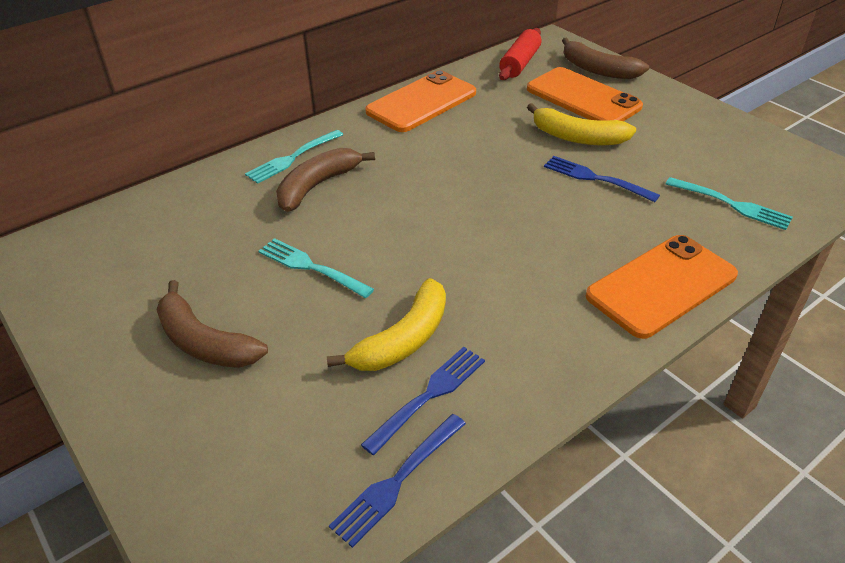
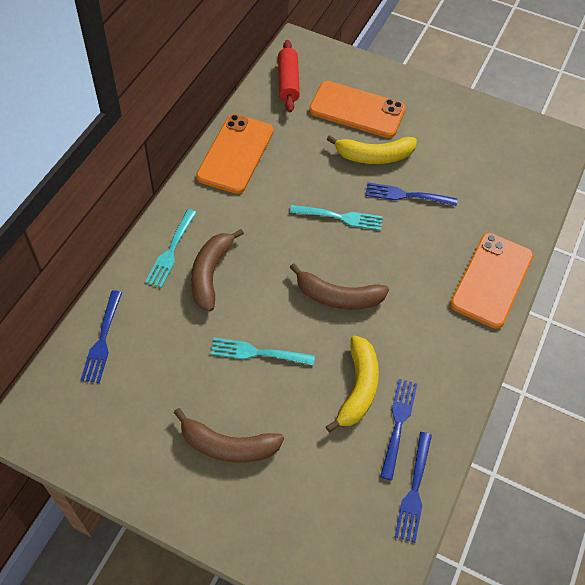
camera: 30 degrees left, 15 degrees up
brown banana [562,38,649,79] -> brown banana moved to [290,263,389,309]
turquoise fork [666,177,793,230] -> turquoise fork moved to [290,205,383,231]
none -> blue fork [81,290,122,383]

